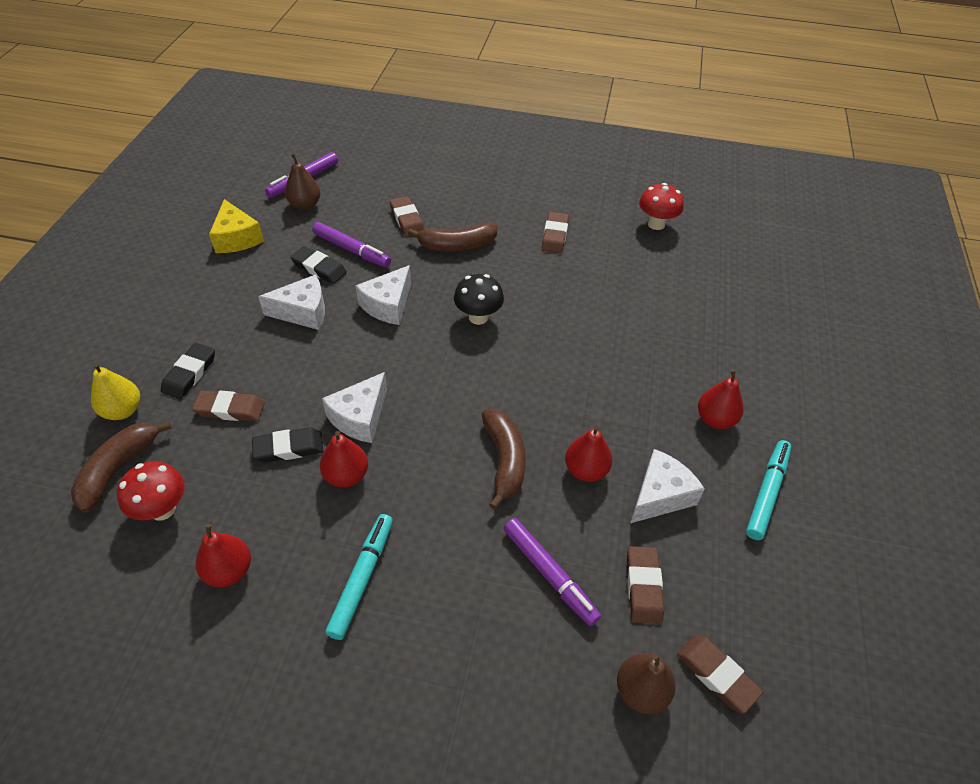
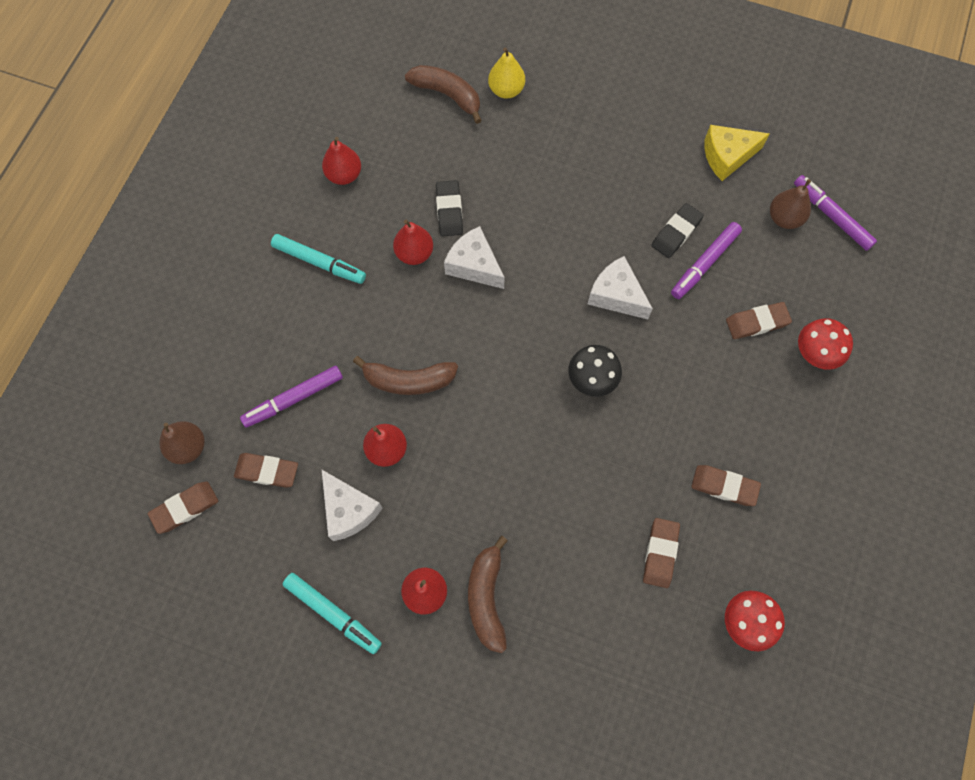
camera: 100 degrees right, 20 degrees up
red mushroom [117,461,185,521] -> red mushroom moved to [798,318,853,370]
black eraser [161,343,215,399] -> none
brown eraser [192,391,265,421] -> brown eraser moved to [643,518,680,588]
white cheese [258,275,325,330] -> none
brown banana [408,222,498,251] -> brown banana moved to [468,536,508,653]

